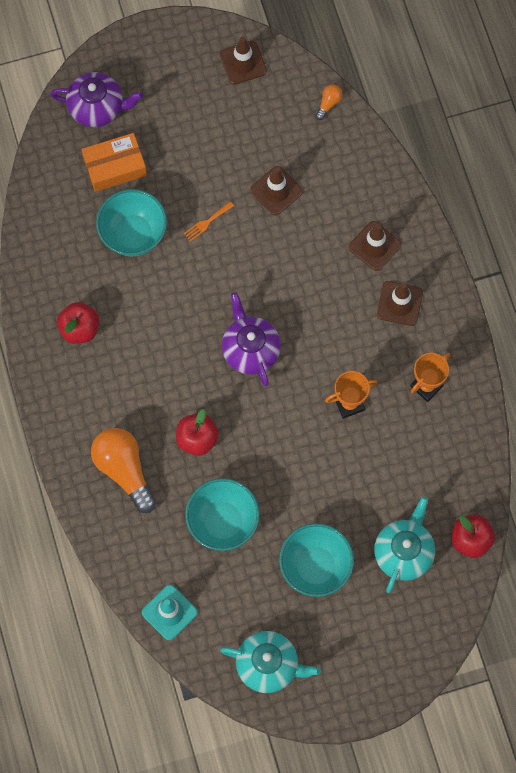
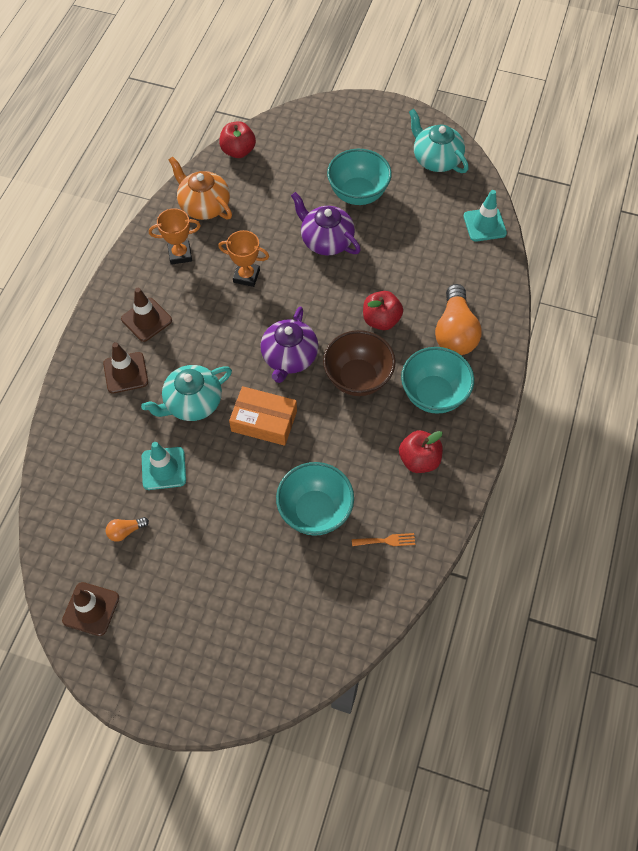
camera: 145 degrees left, 10 degrees down
purple teapot [50,72,143,127] -> purple teapot moved to [291,192,361,255]
orange box [82,133,147,192] -> orange box moved to [229,386,297,446]
orange fork [184,201,234,241] -> orange fork moved to [352,533,415,546]
turquoise bowl [185,478,260,551] -> turquoise bowl moved to [401,347,474,414]
brown traffic cone [250,166,303,215] -> turquoise traffic cone [142,442,186,490]
orange light bulb [316,84,342,120] -> orange light bulb moved to [106,517,149,542]
turquoise teapot [374,497,435,593] -> turquoise teapot moved to [141,365,232,421]
none -> orange teapot [169,157,232,220]
none -> brown bowl [323,330,396,396]

